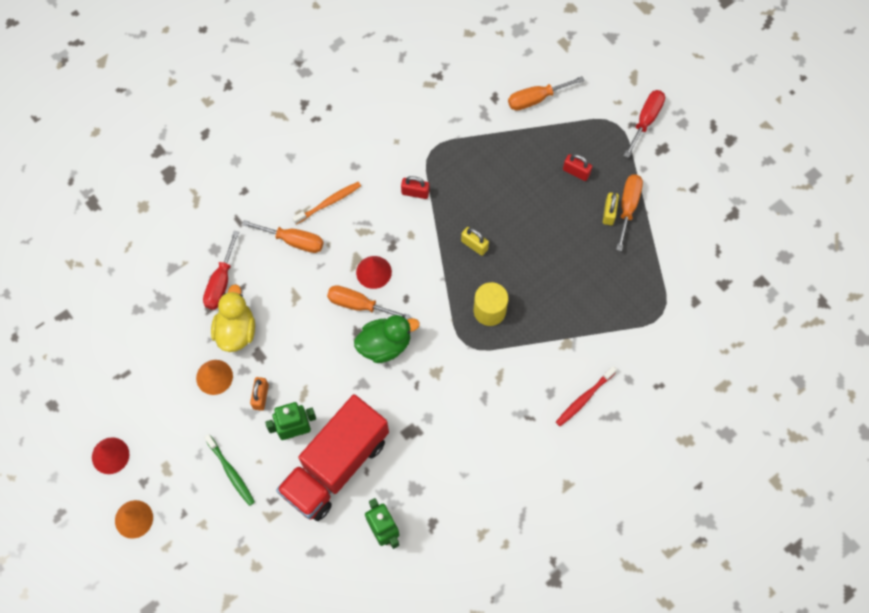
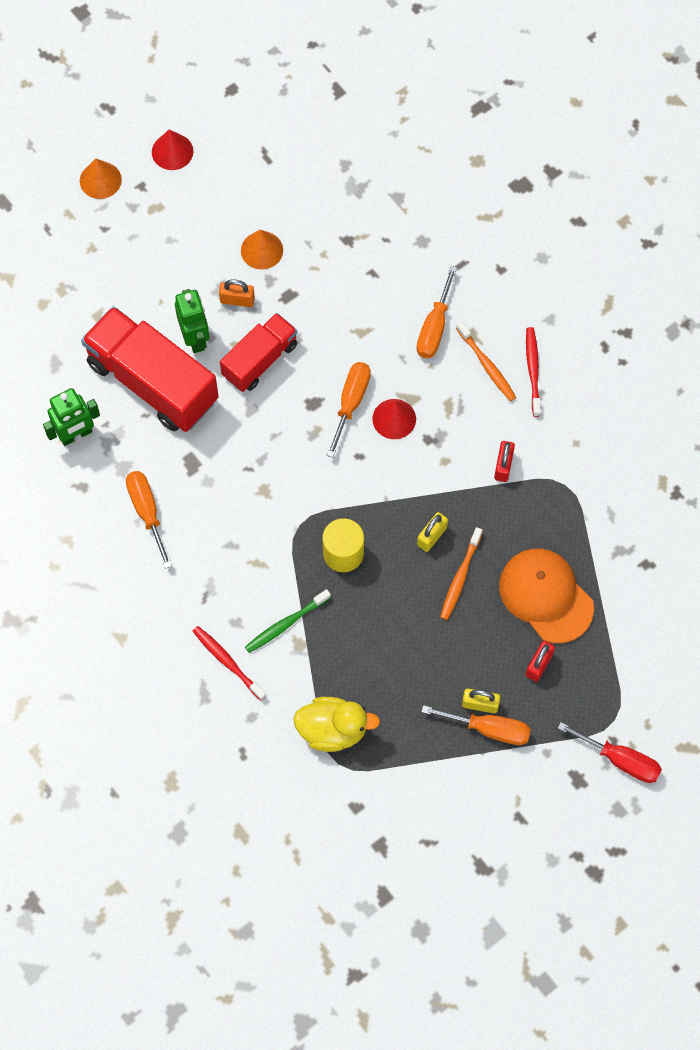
camera: 90 degrees right, 0 degrees up
red screwdriver [203,231,239,310] -> none
green toothbrush [204,434,255,506] -> green toothbrush moved to [245,589,331,653]
yellow duck [211,284,255,352] -> yellow duck moved to [293,697,380,752]
green duck [354,315,420,363] -> none
orange screwdriver [508,76,585,111] -> orange screwdriver moved to [126,471,172,569]
none -> red truck [220,313,298,392]
none -> orange toothbrush [440,527,482,620]
none -> orange cap [499,549,594,643]
none -> red toothbrush [526,327,541,417]

